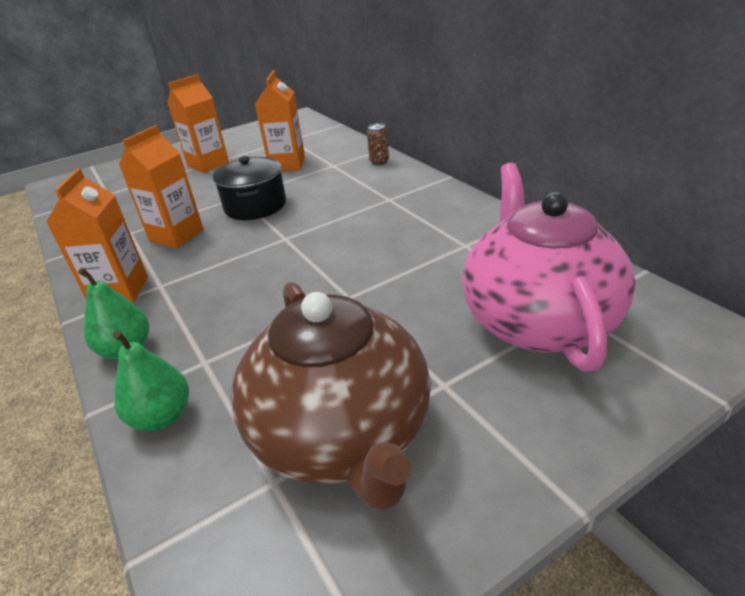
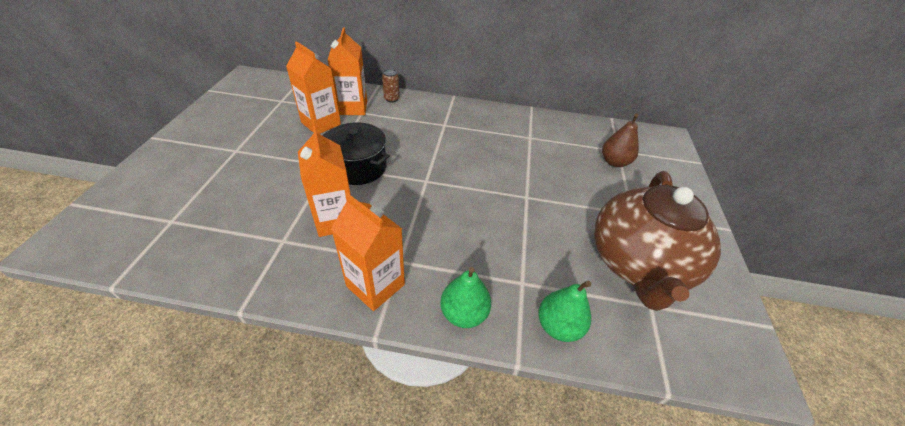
camera: 55 degrees left, 10 degrees up
orange carton [167,74,229,173] -> orange carton moved to [328,28,367,115]
brown teapot [231,282,431,511] -> brown teapot turned 90 degrees clockwise [594,171,721,311]
pink teapot [462,163,636,372] -> brown pear [602,114,639,167]

